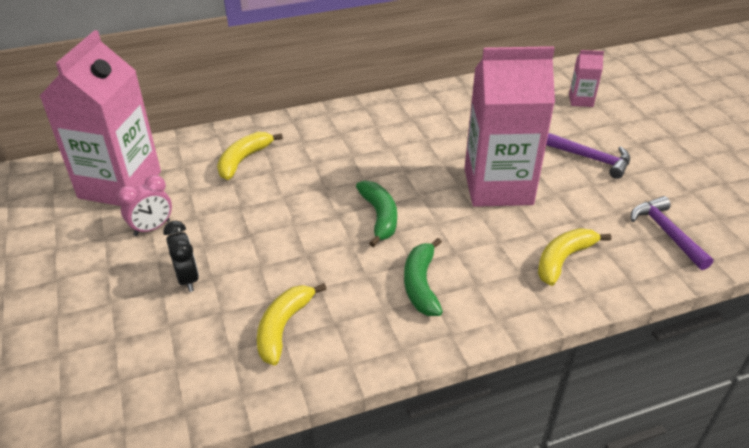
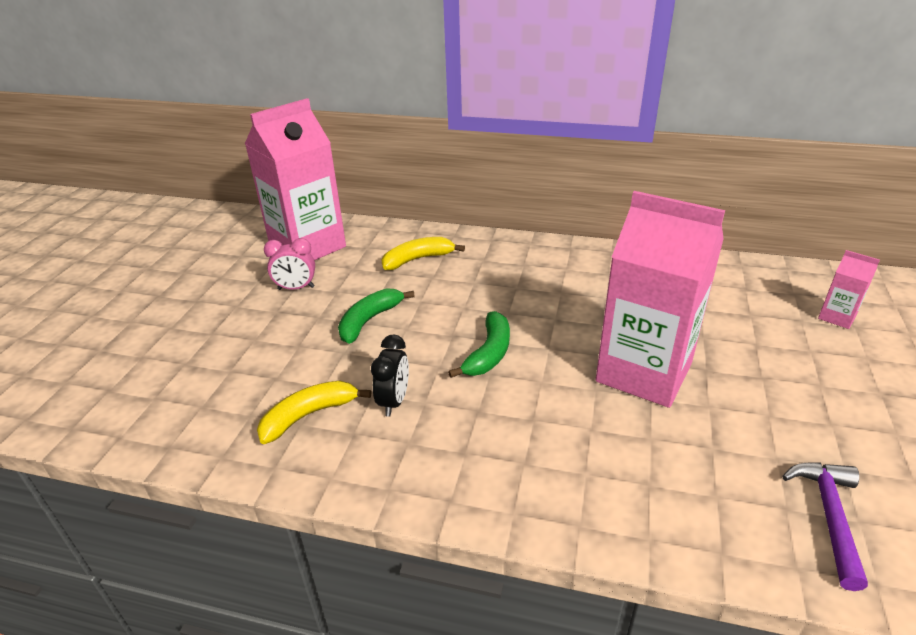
camera: 35 degrees right, 5 degrees down
black clock [163,221,199,292] -> black clock moved to [371,335,409,417]
green banana [404,238,443,316] -> green banana moved to [338,288,415,344]
yellow banana [538,228,612,286] -> none
purple hammer [546,133,630,179] -> none

